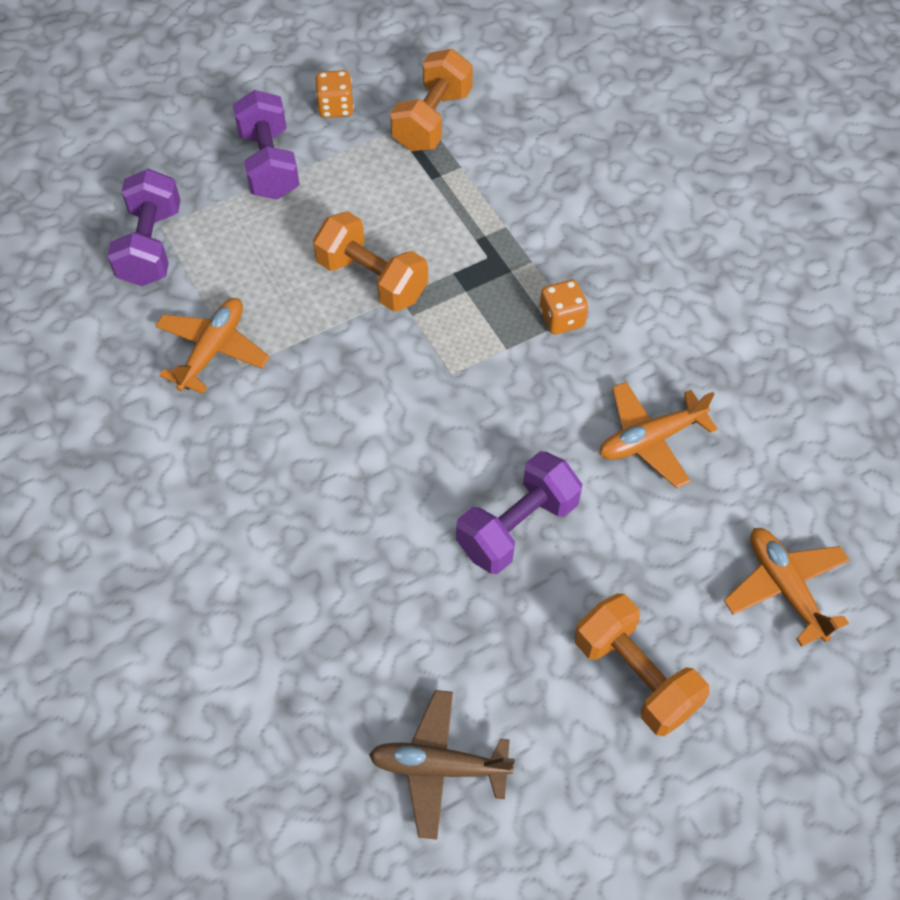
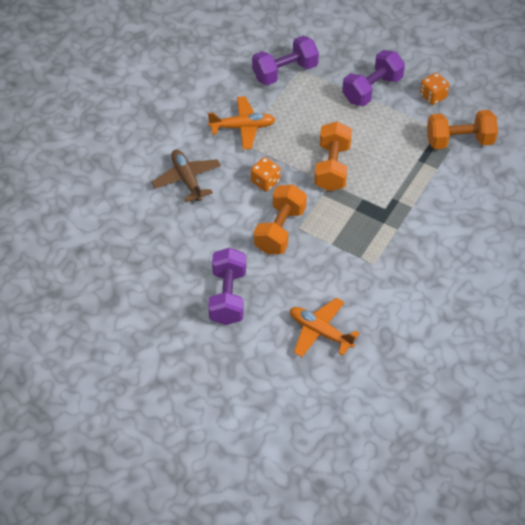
camera: 60 degrees right, 5 degrees down
brown plane [369,690,515,839] -> brown plane moved to [151,150,221,202]
purple dumbbell [456,451,582,574] -> purple dumbbell turned 75 degrees clockwise [208,248,246,325]
orange dice [539,279,588,335] -> orange dice moved to [251,157,280,191]
orange dumbbell [575,593,710,736] -> orange dumbbell moved to [254,184,307,254]
orange plane [724,528,849,647] -> none

